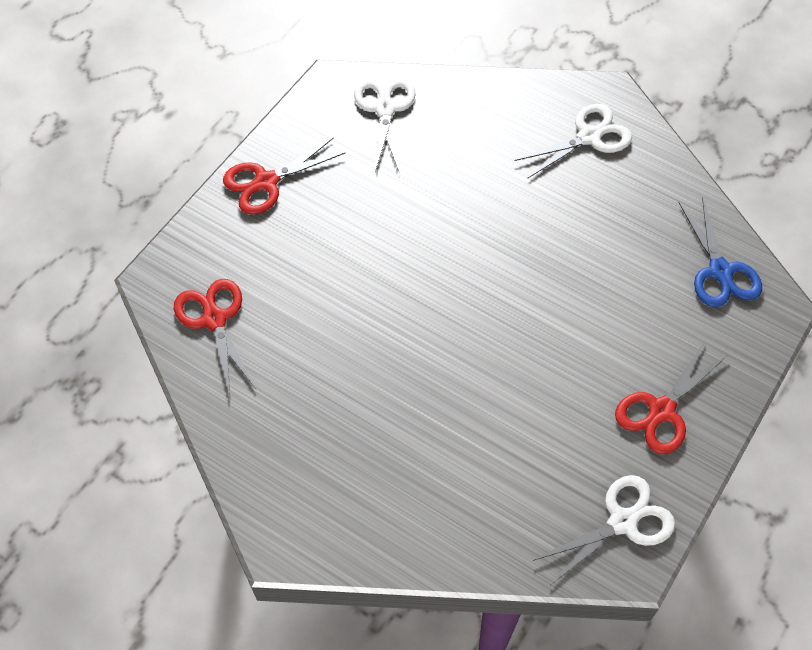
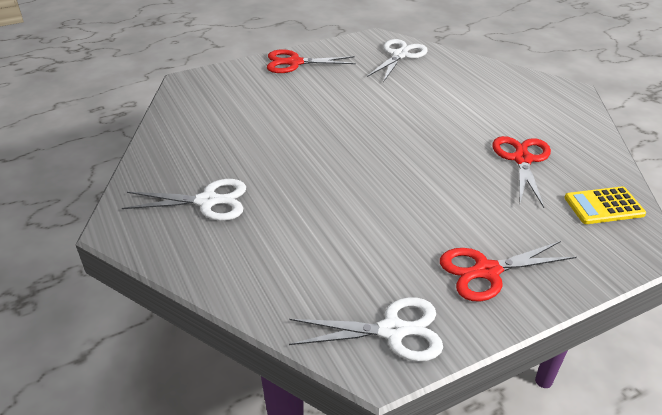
camera: 30 degrees right, 20 degrees down
red scissors [174,279,256,396] -> red scissors moved to [492,136,551,208]
white scissors [514,104,632,178] -> white scissors moved to [122,179,246,221]
blue scissors [678,196,762,307] -> yellow calculator [564,186,646,224]

